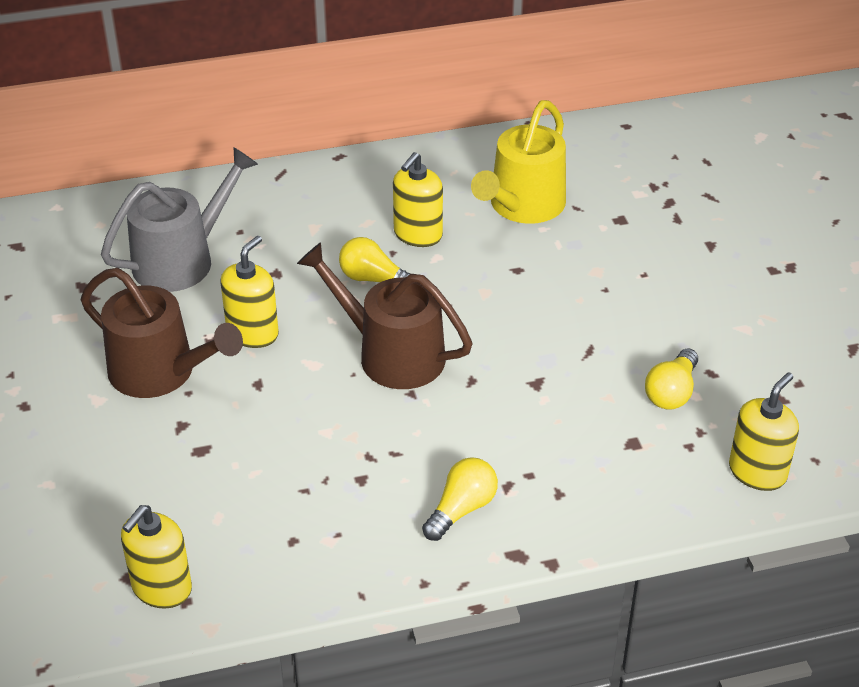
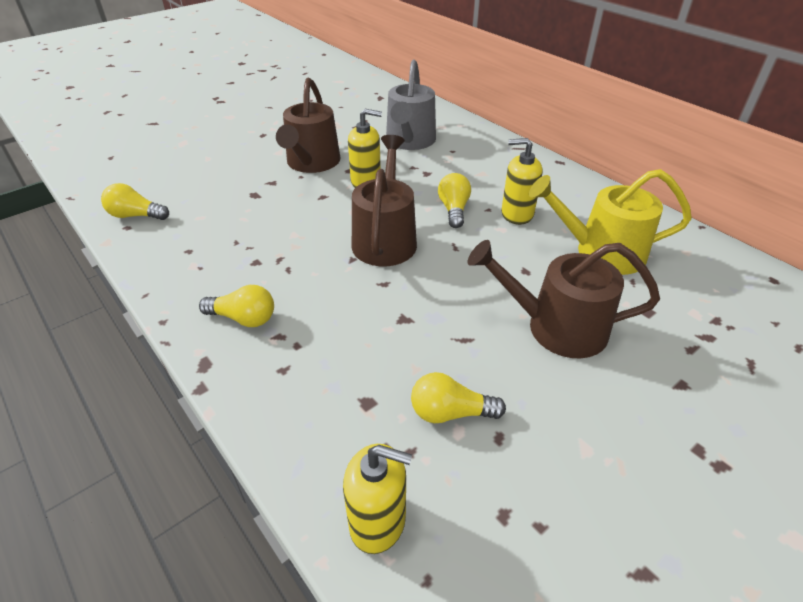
camera: 65 degrees right, 0 degrees up
grey watering can [101,147,258,292] -> grey watering can turned 75 degrees clockwise [386,60,436,150]
yellow soap dispenser [121,505,192,609] -> yellow light bulb [101,183,169,220]
none -> brown watering can [468,240,660,358]

